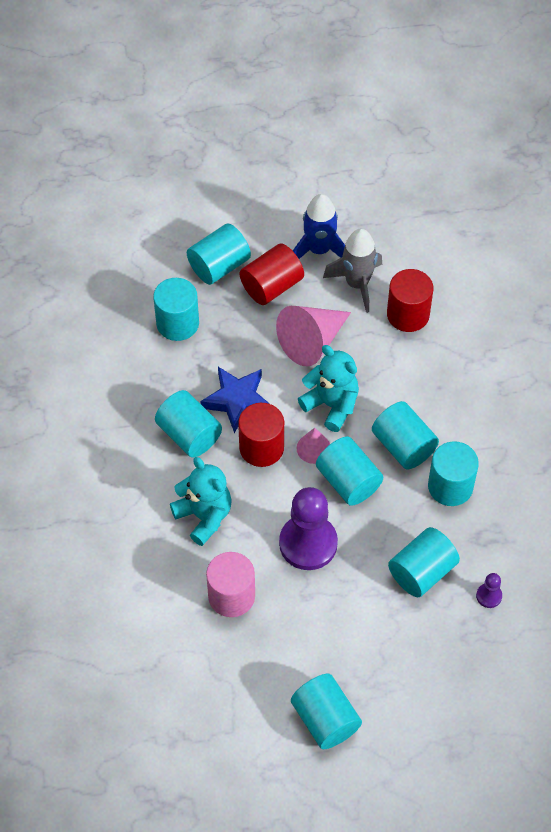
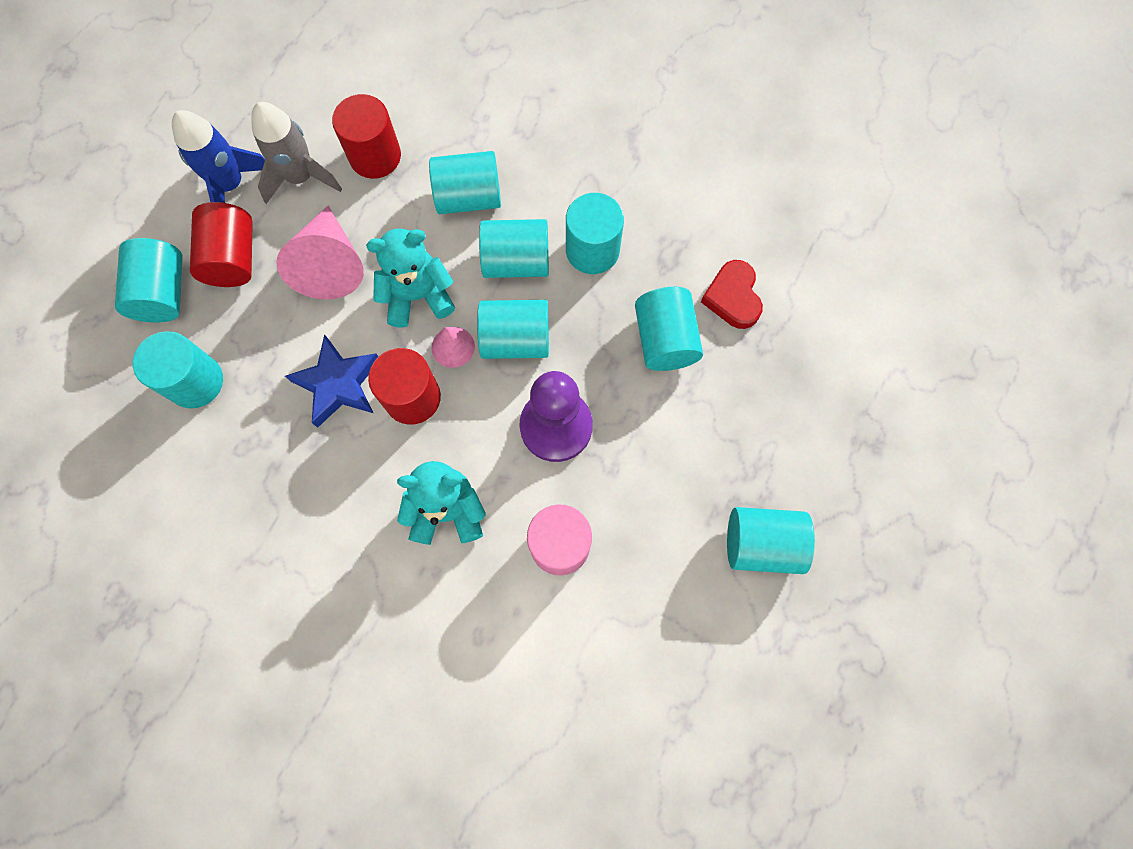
camera: 55 degrees left, 15 degrees up
turquoise cylinder [155,390,222,457] -> turquoise cylinder moved to [429,151,501,214]
purple pawn [476,573,502,608] -> red heart [701,260,763,329]

